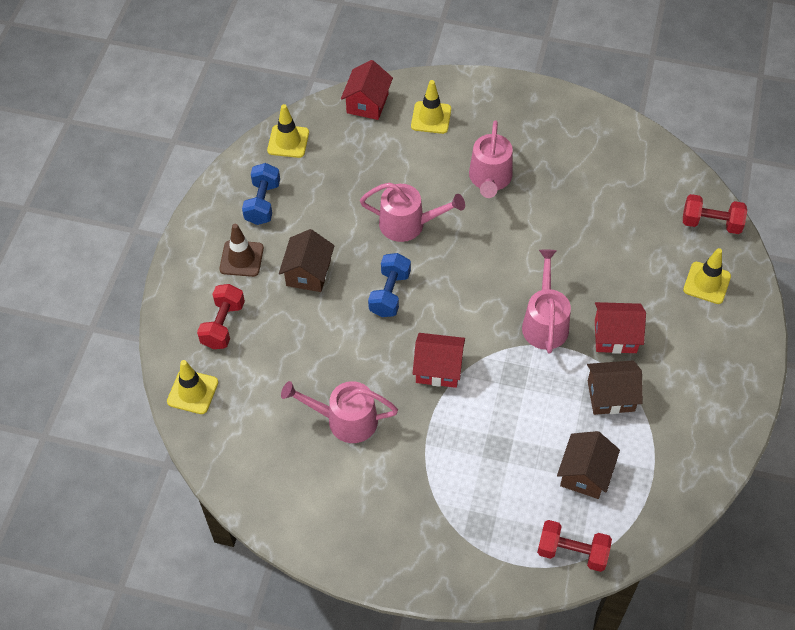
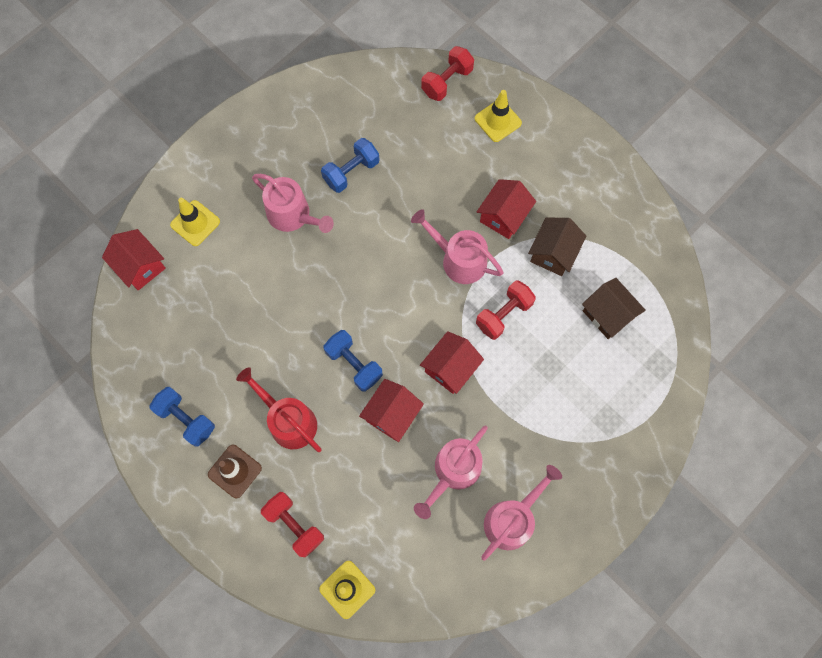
camera: 60 degrees left, 15 degrees up
yellow traffic cone [267,104,309,158] -> none
brown house [279,229,335,292] -> red watering can [236,367,322,452]
pink watering can [360,182,465,242] -> pink watering can moved to [481,465,562,561]
red dumbbell [537,520,612,572] -> red dumbbell moved to [476,280,536,340]
none -> blue dumbbell [321,138,379,193]
none -> red house [359,379,424,442]

